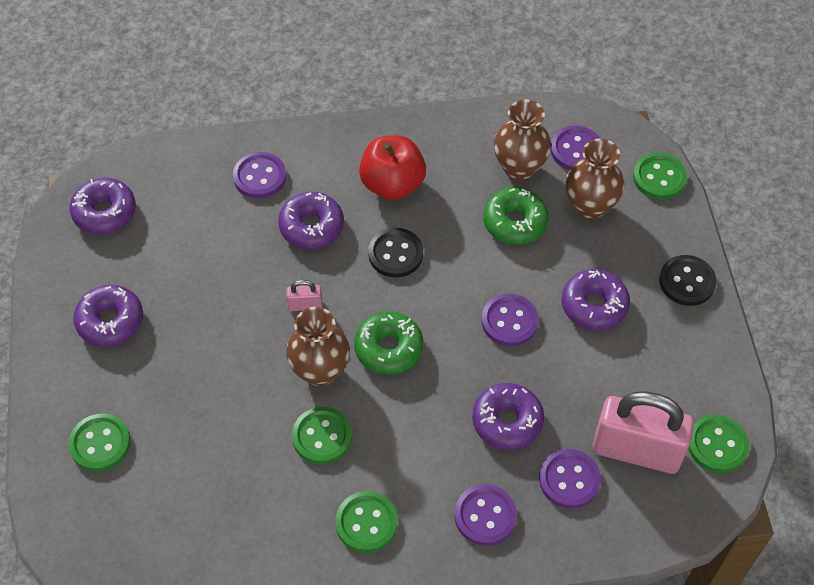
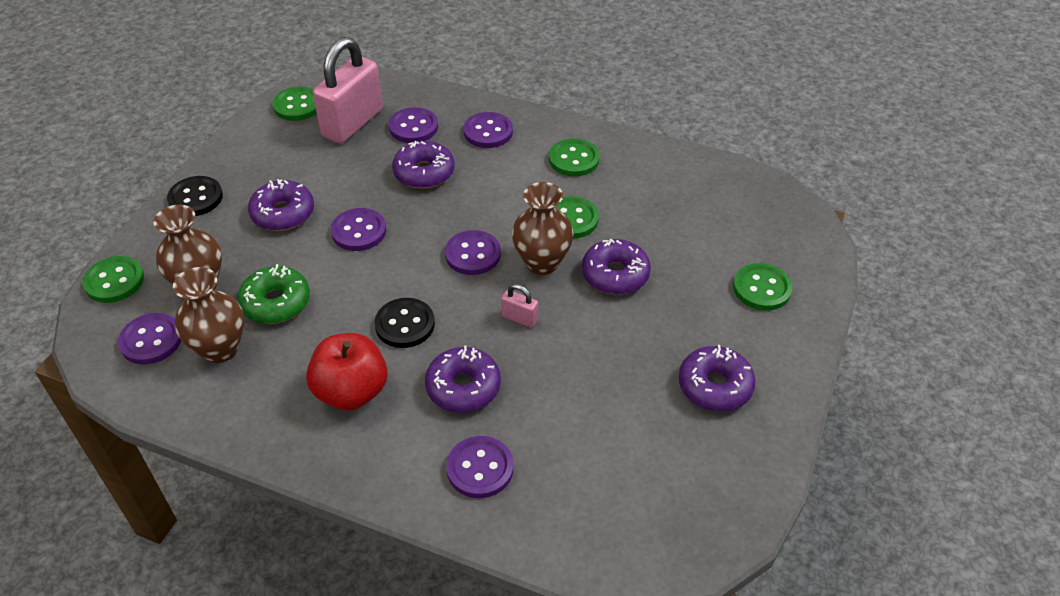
camera: 150 degrees left, 10 degrees down
purple donut [70,178,136,234] -> purple donut moved to [582,239,651,295]
green donut [354,311,423,375] -> purple button [445,230,501,275]
pink padlock [593,391,694,474] -> pink padlock turned 75 degrees clockwise [313,37,383,144]

